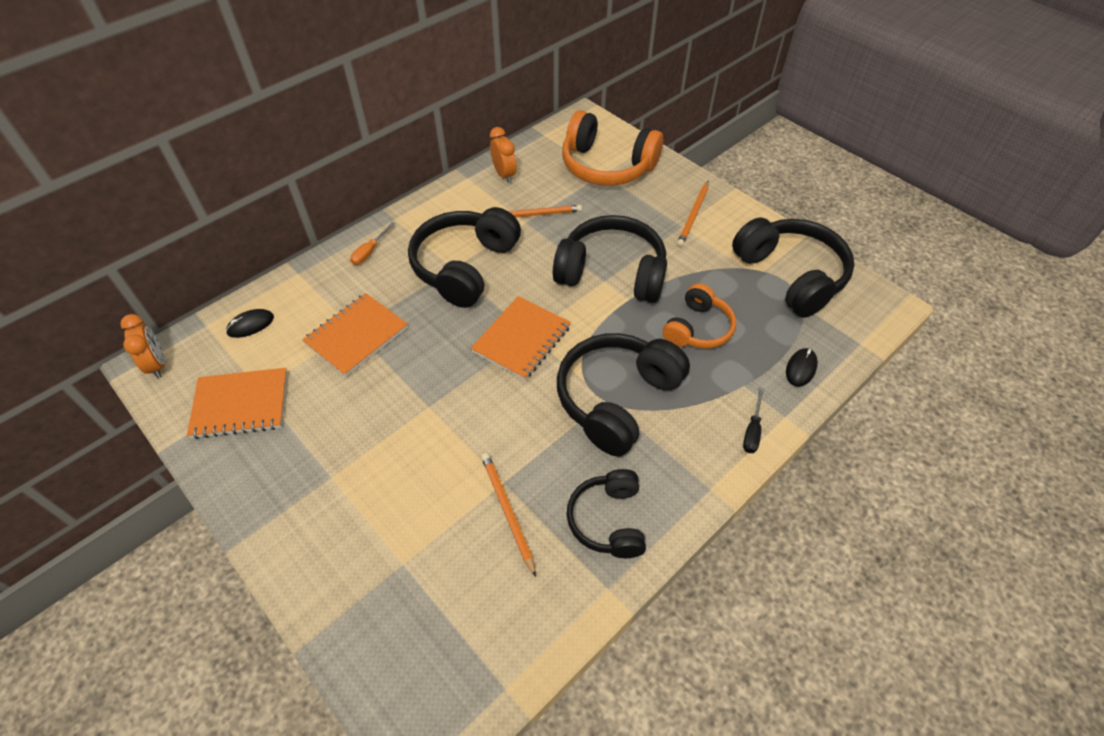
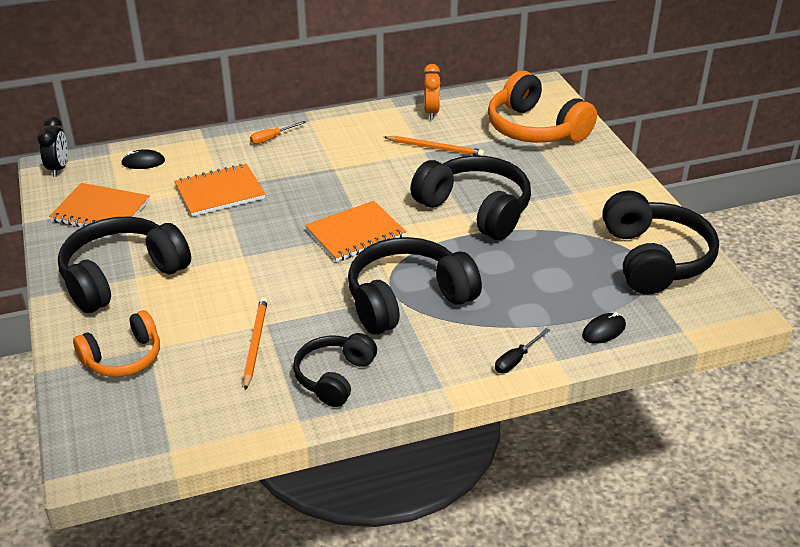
camera: 25 degrees right, 15 degrees down
orange clock [120,314,165,378] -> black clock [38,117,68,177]
black headphones [408,207,521,308] -> black headphones moved to [58,216,191,313]
orange headphones [663,283,736,349] -> orange headphones moved to [73,310,160,377]
orange pencil [677,180,709,247] -> none

